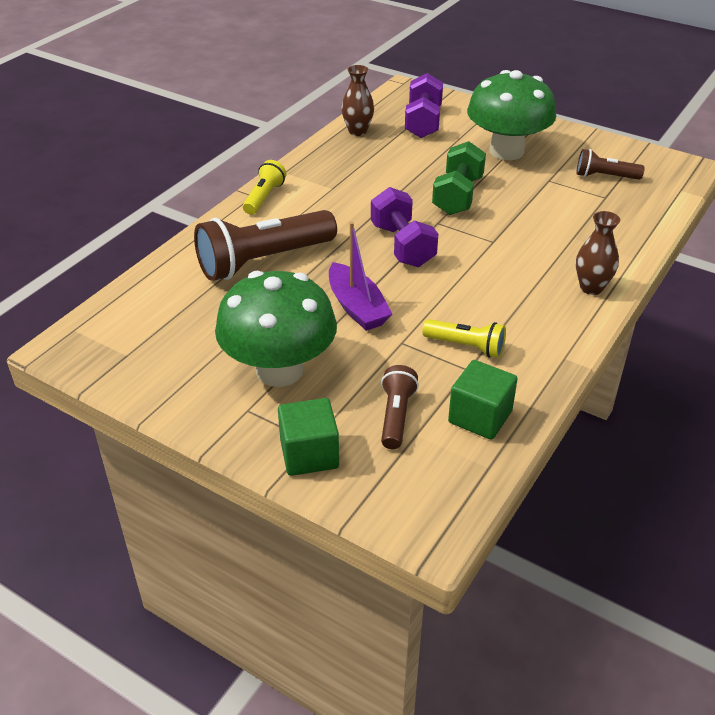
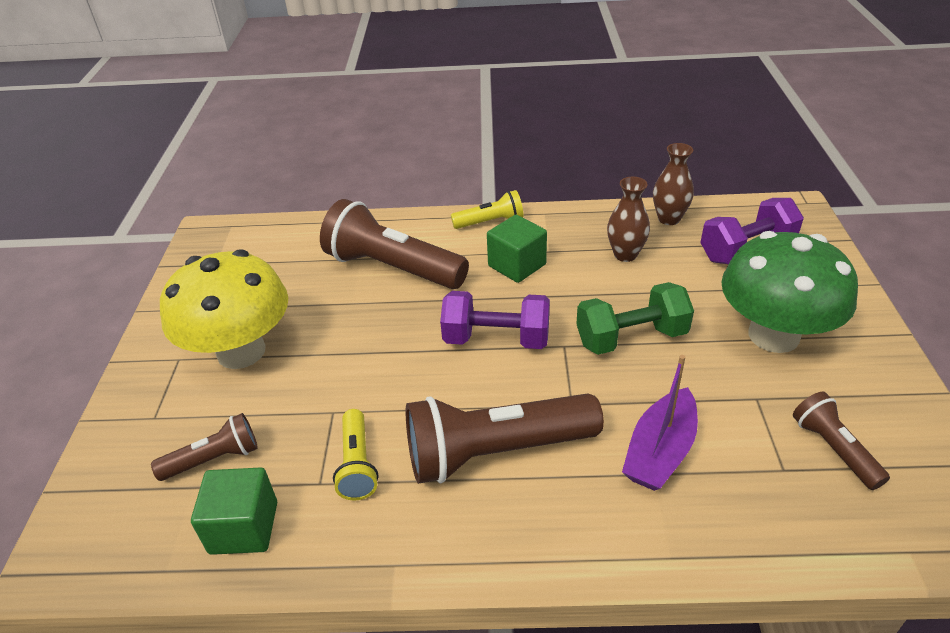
camera: 60 degrees right, 0 degrees up
green mushroom [215,271,337,387] -> yellow mushroom [160,249,288,369]
green cube [278,398,339,476] -> green cube moved to [487,215,547,283]
purple boat [329,222,392,331] -> purple boat moved to [622,355,698,491]
purple dumbbell [371,187,438,267] -> purple dumbbell turned 60 degrees clockwise [440,291,550,349]
brown vase [576,211,620,295] -> brown vase moved to [607,176,650,262]
none -> brown flashlight [406,394,604,484]

